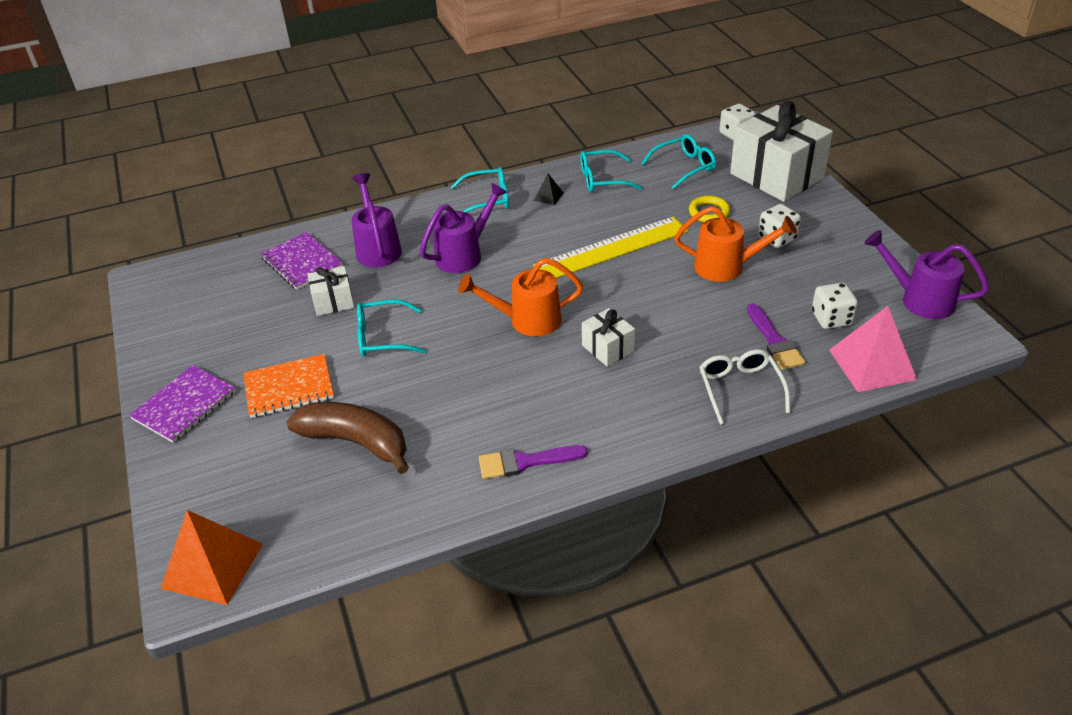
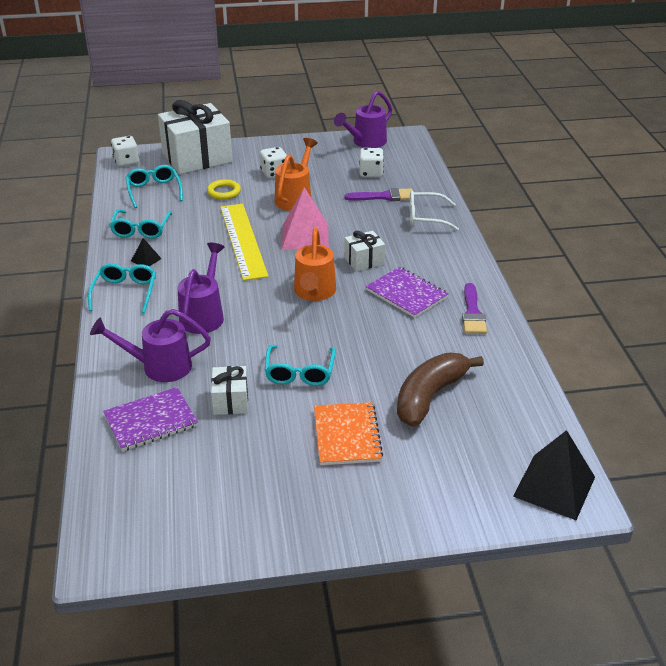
camera: 80 degrees left, 5 degrees down
purple notebook [129,365,236,443] -> purple notebook moved to [366,267,449,318]
orange pyramid [161,510,263,605] -> black pyramid [513,430,595,520]
purple watering can [420,182,508,273] -> purple watering can turned 45 degrees clockwise [178,243,225,334]
pink pyramid [829,306,917,392] -> pink pyramid moved to [282,187,329,249]

